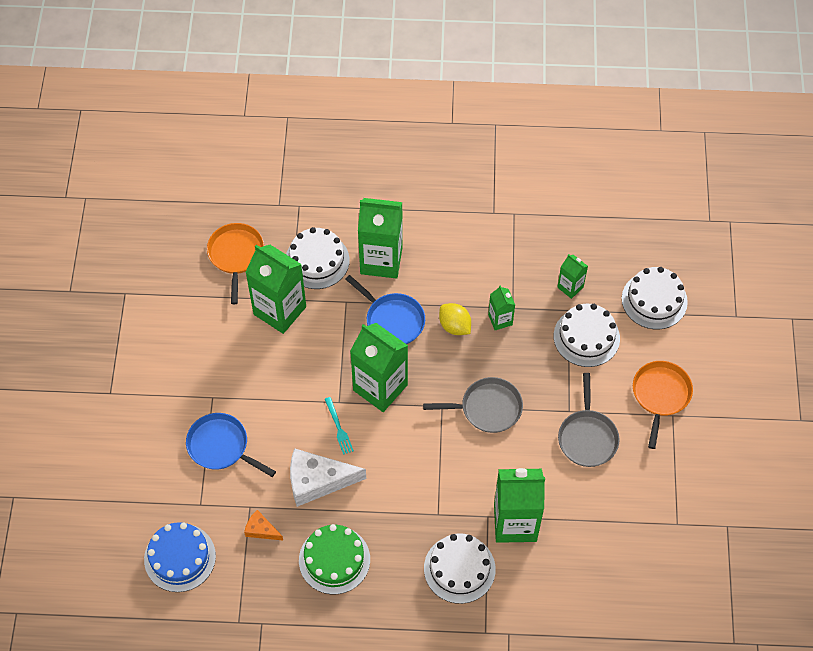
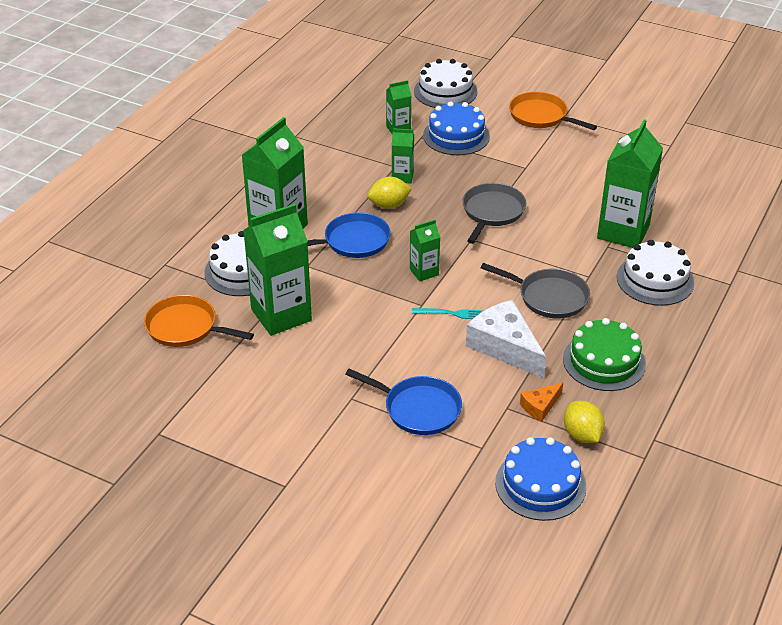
camera: 65 degrees left, 20 degrees down
blue pan [186,413,276,477] -> blue pan turned 120 degrees counterclockwise [345,369,462,435]
white cheese [290,448,366,507] -> white cheese turned 120 degrees clockwise [466,300,546,378]
green carton [350,323,408,412] -> green carton [410,220,440,281], size x0.50
white cake [554,304,620,367] -> blue cake [423,101,490,155]
grey pan [558,373,620,467] -> grey pan moved to [481,263,590,319]
none -> yellow lemon [564,401,605,443]

